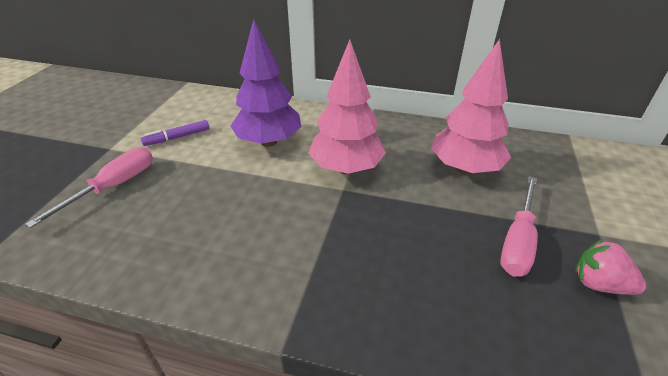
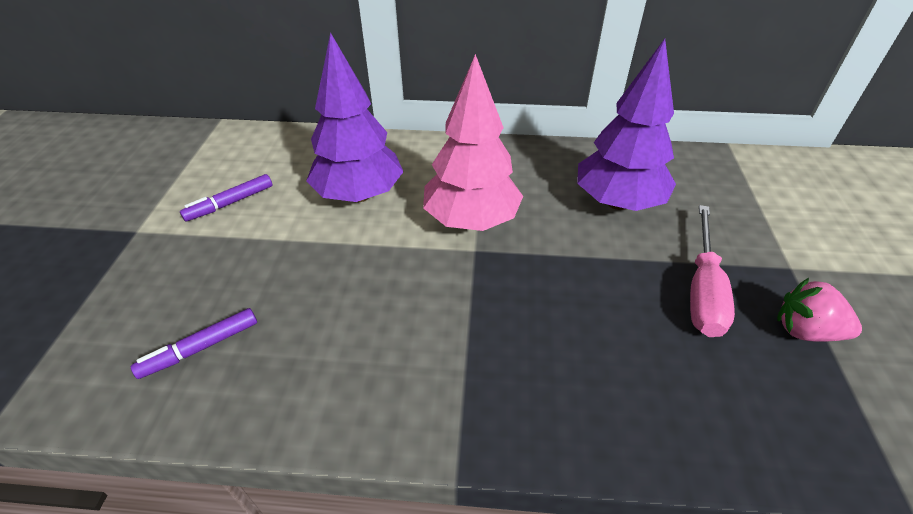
camera: 10 degrees left, 5 degrees up
pink screwdriver [25,147,153,228] -> none
pink tree [431,39,511,174] -> purple tree [577,39,676,211]
none -> purple marker [131,308,257,379]

